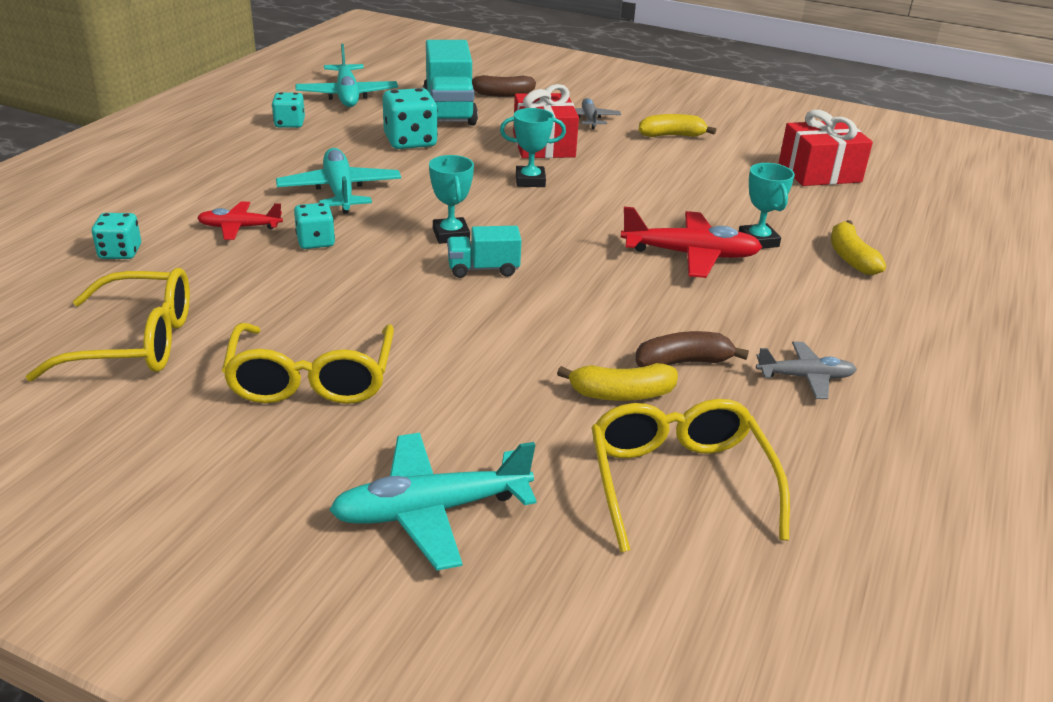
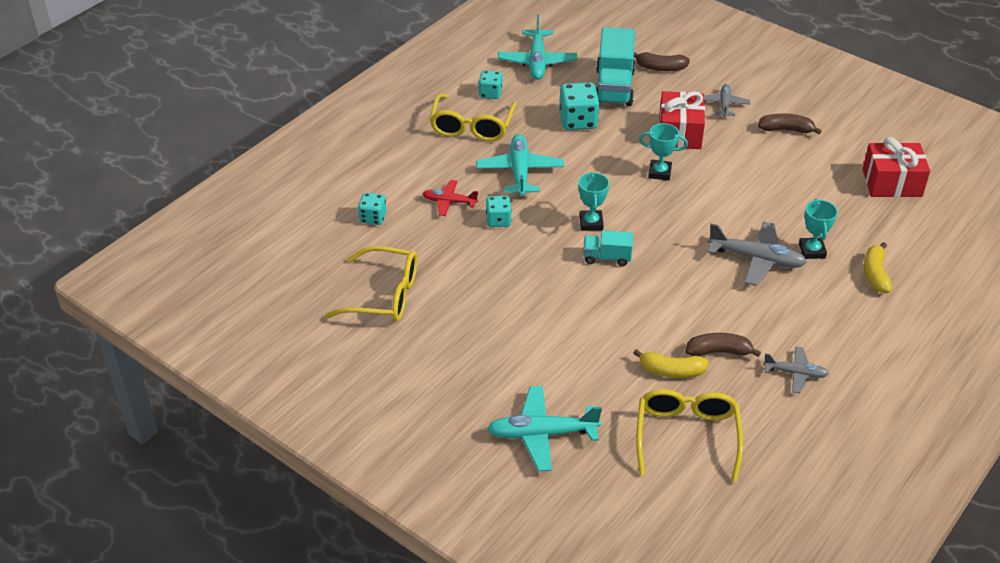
camera: 15 degrees right, 10 degrees up
yellow glasses [222,323,394,404] -> yellow glasses moved to [430,93,516,141]
red plane [621,207,762,278] -> grey plane [708,221,807,286]
yellow banana [639,114,716,137] -> brown banana [758,113,821,134]

